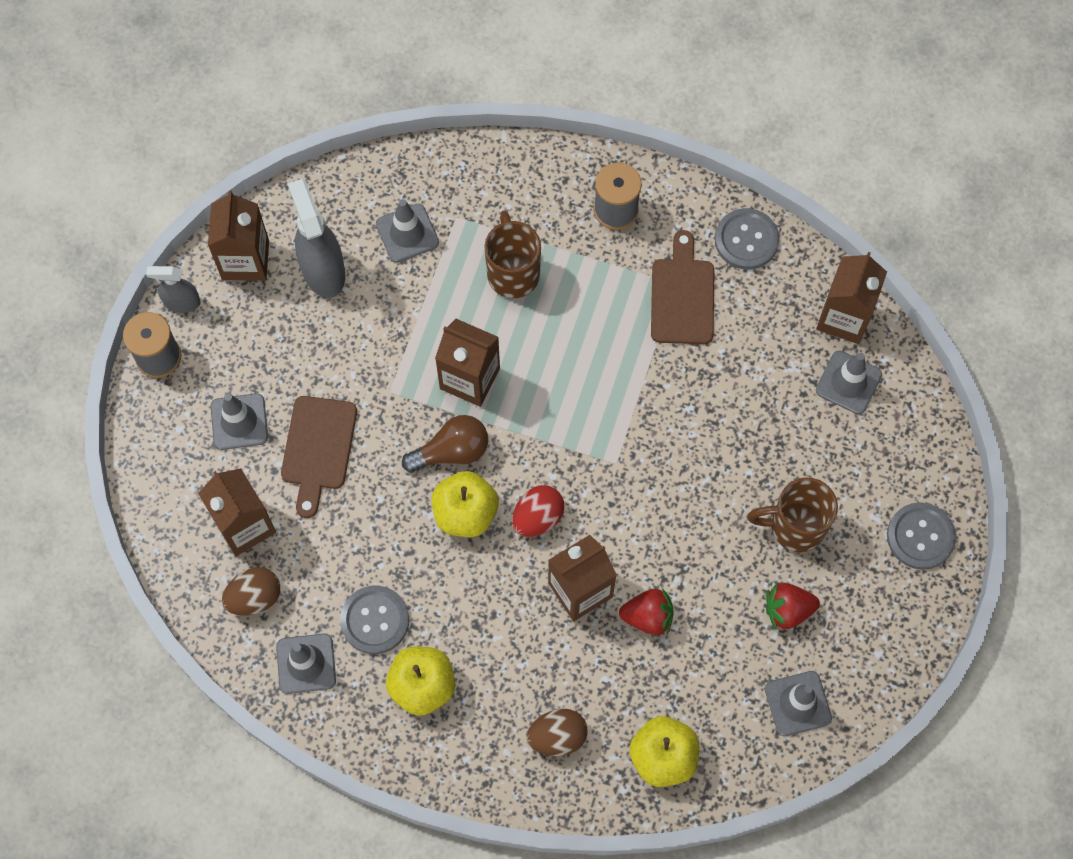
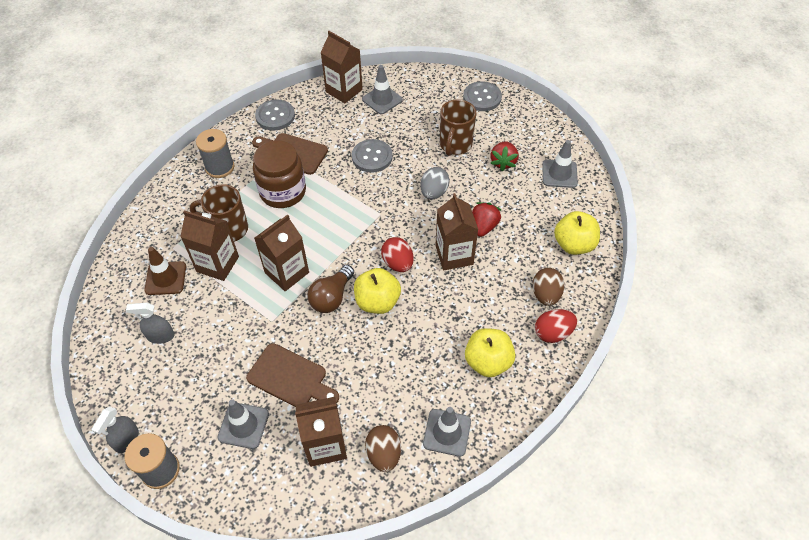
camera: 70 degrees left, 15 degrees down
brown carton [208,191,269,281] -> brown carton moved to [180,211,239,281]
grey spray bottle [288,179,345,298] -> grey spray bottle [126,303,174,344], size x0.58
grey button [340,586,409,654] -> grey button moved to [352,139,393,173]
grey traffic cone [376,199,439,263] -> brown traffic cone [144,247,186,295]
brown light bulb [402,415,488,472] -> brown light bulb turned 150 degrees counterclockwise [308,265,354,313]
none -> brown jar [253,140,306,208]
none -> grey egg [420,167,450,199]
none -> red egg [535,309,577,343]

